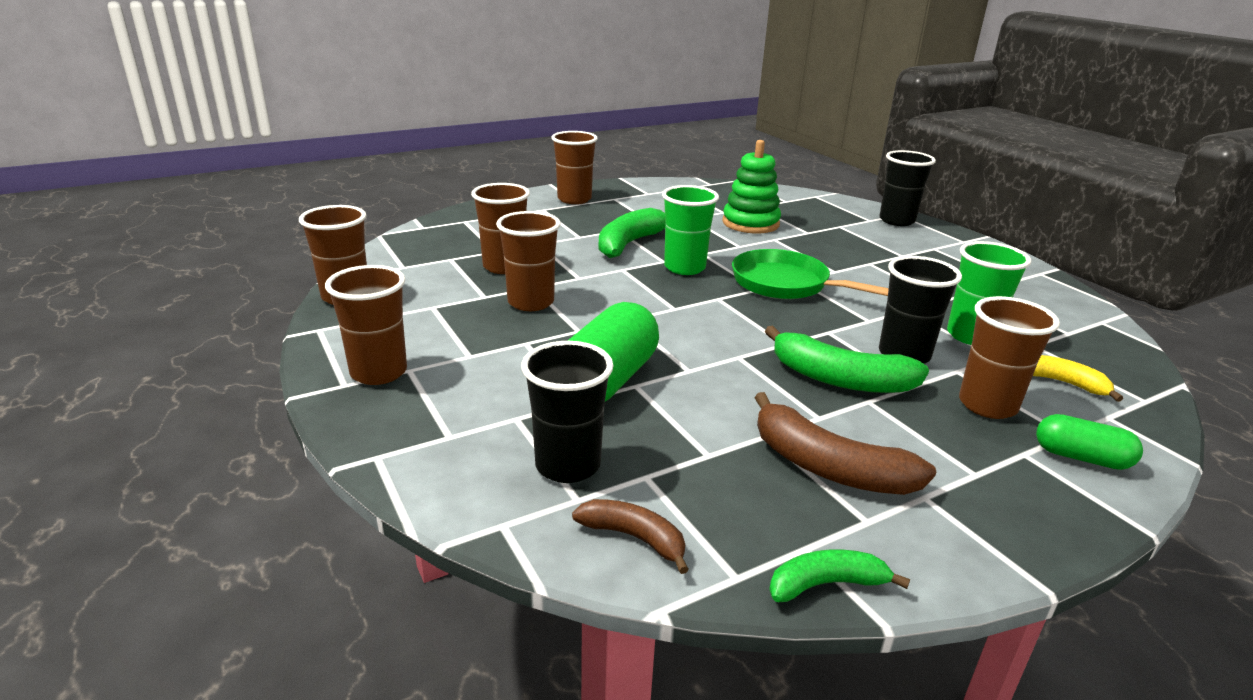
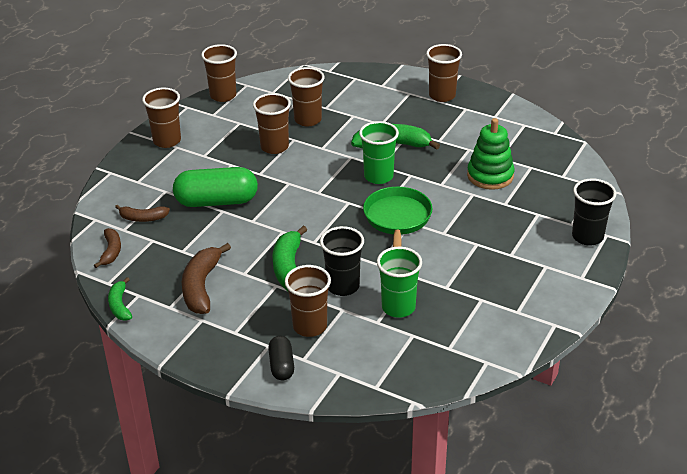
camera: 60 degrees right, 10 degrees up
black cup [521,341,614,483] -> brown banana [115,205,170,222]
green banana [769,550,910,602] -> green banana turned 150 degrees counterclockwise [108,277,132,321]
yellow banana [1033,355,1123,402] -> none
green capsule [1036,414,1143,470] -> black capsule [268,336,294,380]

